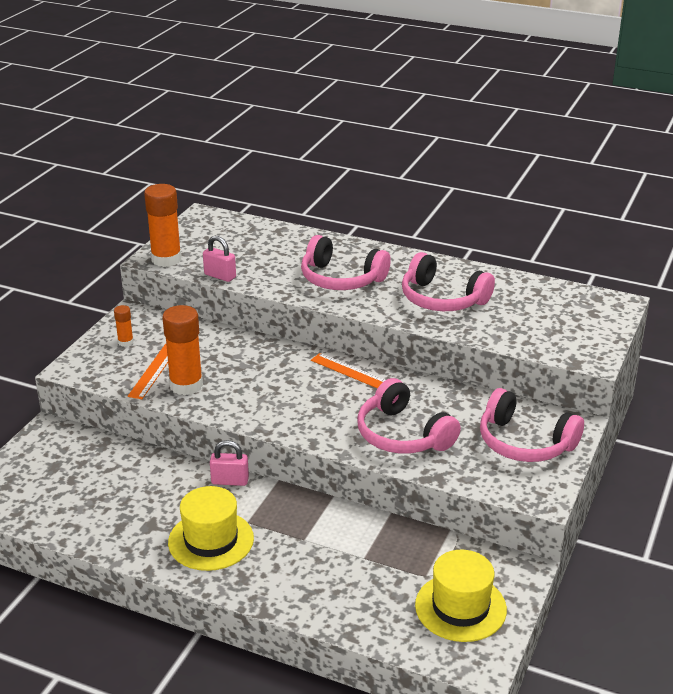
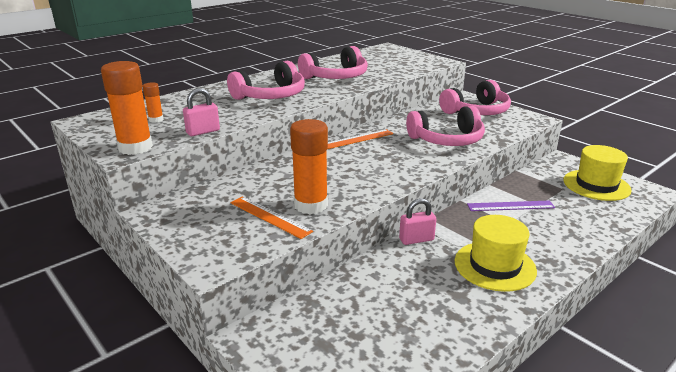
camera: 65 degrees left, 5 degrees down
orange glue stick [114,305,134,347] -> orange glue stick moved to [142,82,164,123]
pink padlock [210,440,249,486] -> pink padlock turned 45 degrees clockwise [399,198,436,245]
none -> purple ruler [467,200,555,211]

